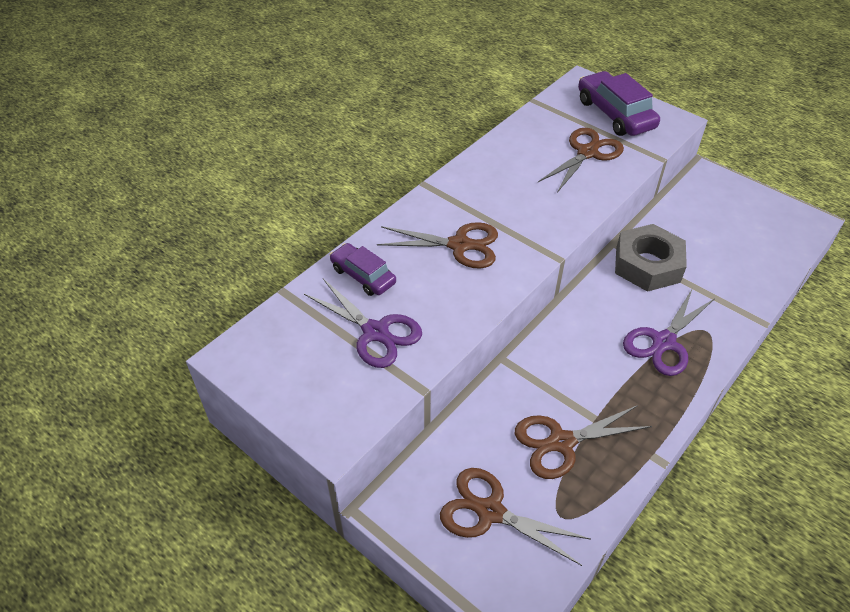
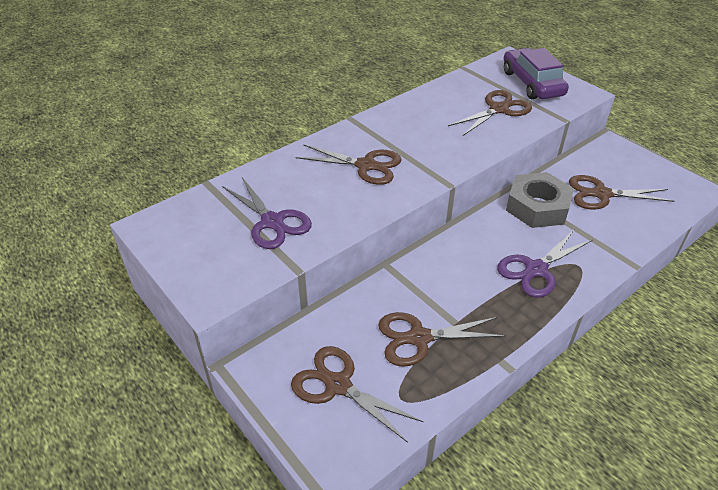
camera: 10 degrees right, 5 degrees down
purple car [330,243,396,296] -> none
none -> brown scissors [569,175,675,210]

